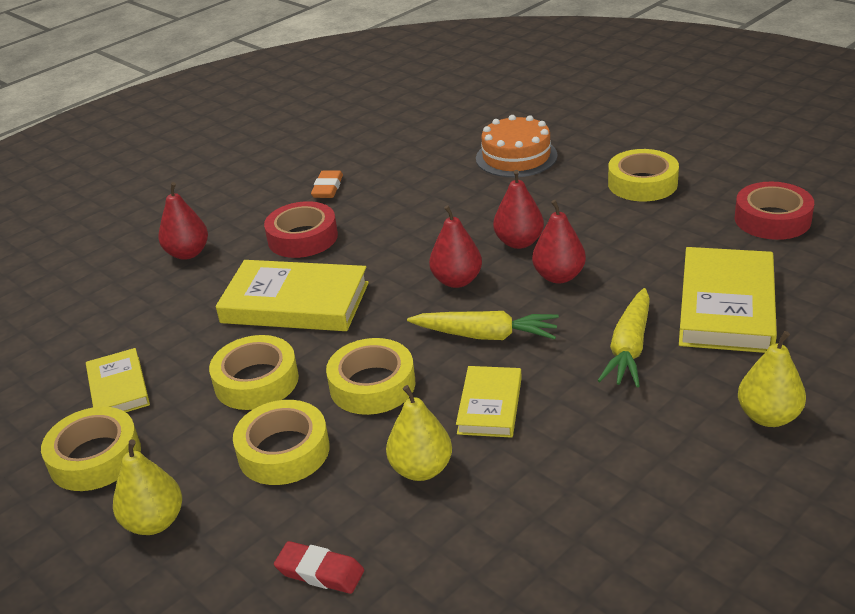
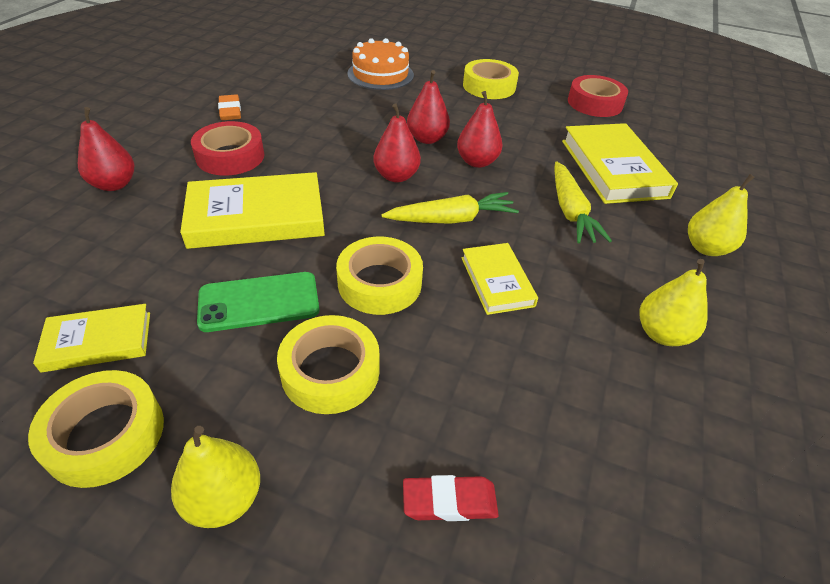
camera: 30 degrees left, 10 degrees up
yellow book [86,348,150,412] -> yellow book turned 60 degrees counterclockwise [33,304,150,372]
yellow tape [209,335,299,410] -> green phone [197,272,320,332]
yellow pear [386,385,452,481] -> yellow pear moved to [640,259,708,346]

